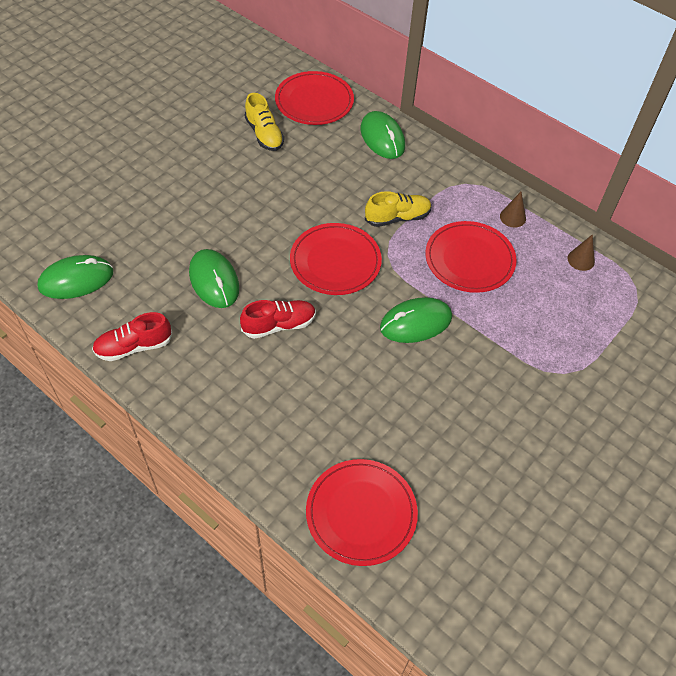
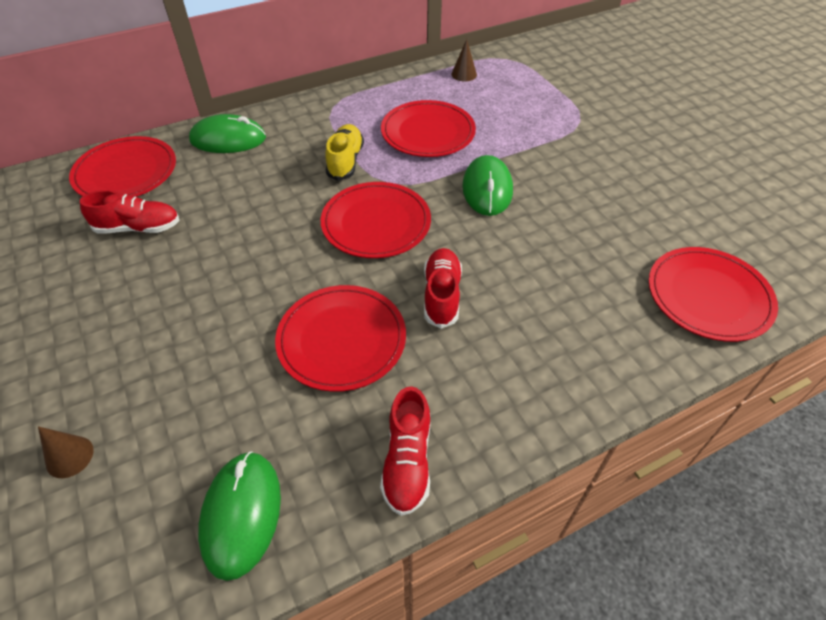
camera: 65 degrees left, 5 degrees down
green mouse [189,249,239,308] -> red plate [275,285,406,392]
yellow shoe [245,93,284,151] -> red shoe [80,190,180,234]
brown cone [500,192,526,228] -> brown cone moved to [38,426,94,478]

